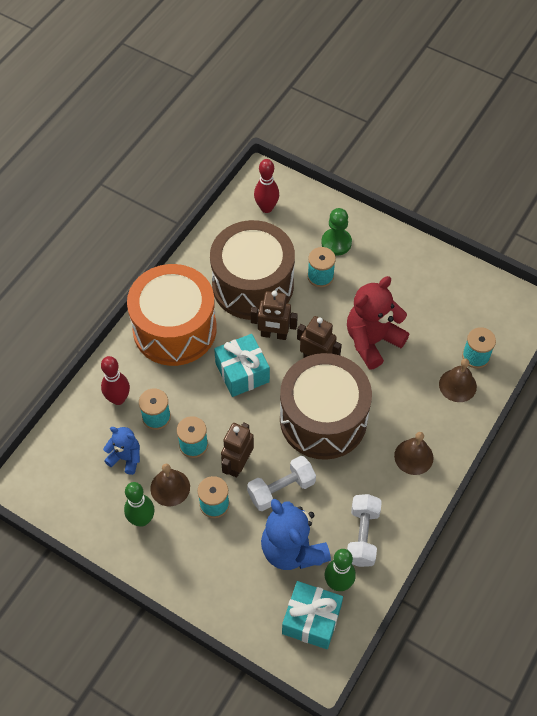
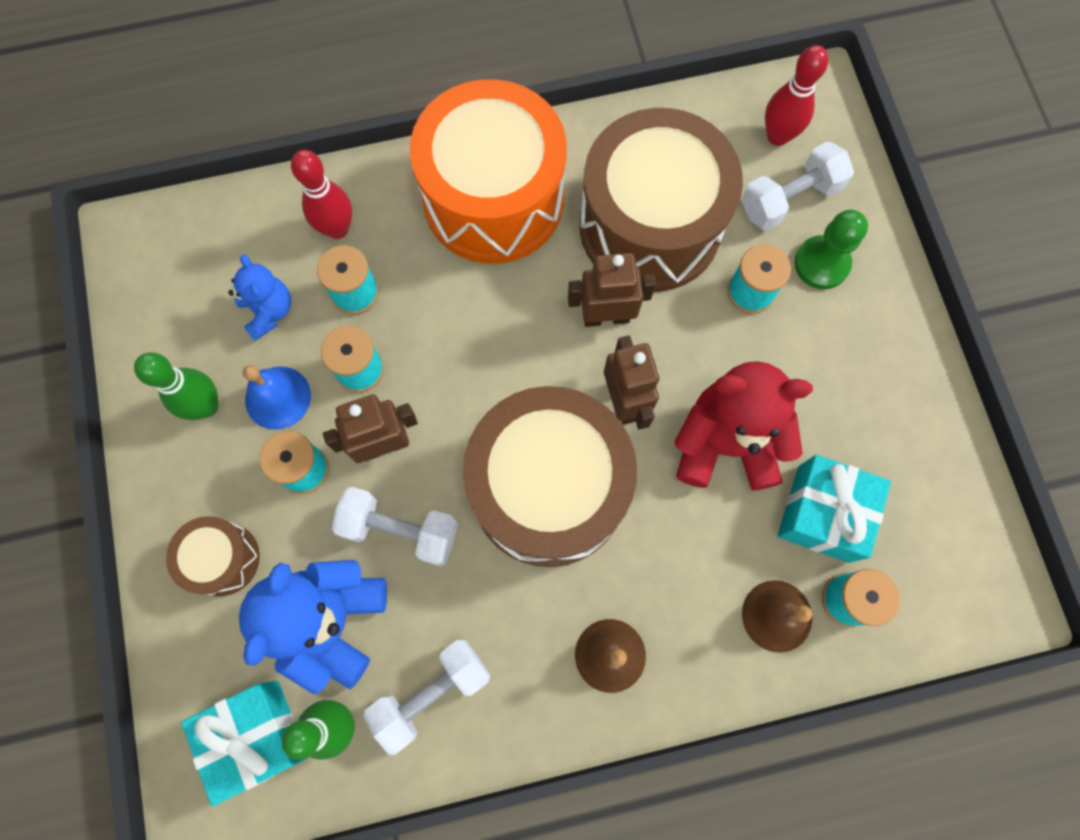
camera: 45 degrees right, 15 degrees up
brown bell [150,464,190,506] -> blue bell [243,365,311,430]
turquoise gift [214,334,270,397] -> turquoise gift moved to [778,455,891,563]
brown robot [251,291,298,340] -> brown robot turned 120 degrees clockwise [568,253,656,327]
none -> brown drum [166,516,260,596]
none -> white dumbbell [741,141,854,231]

